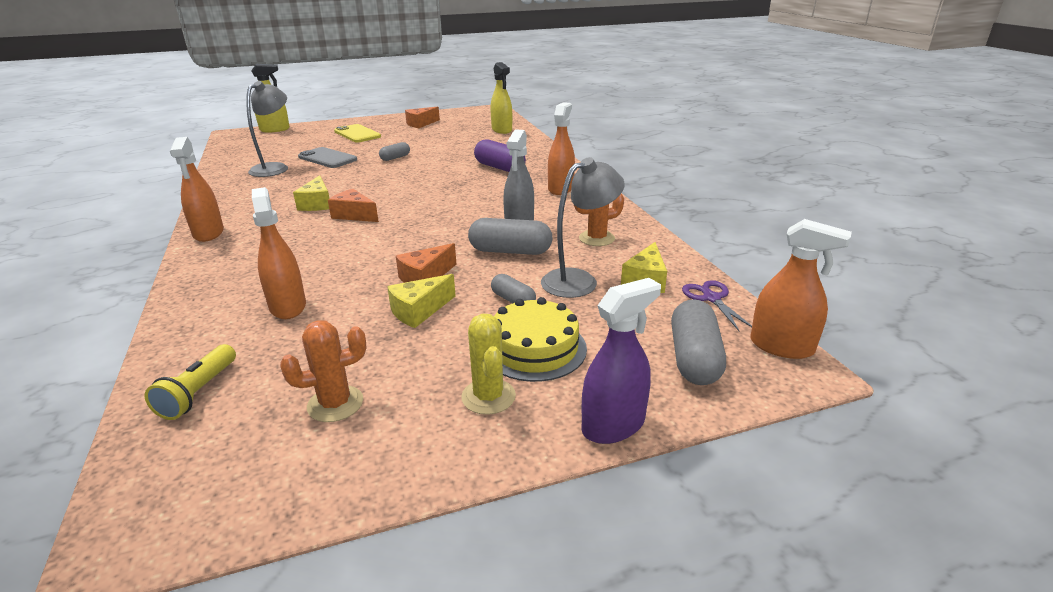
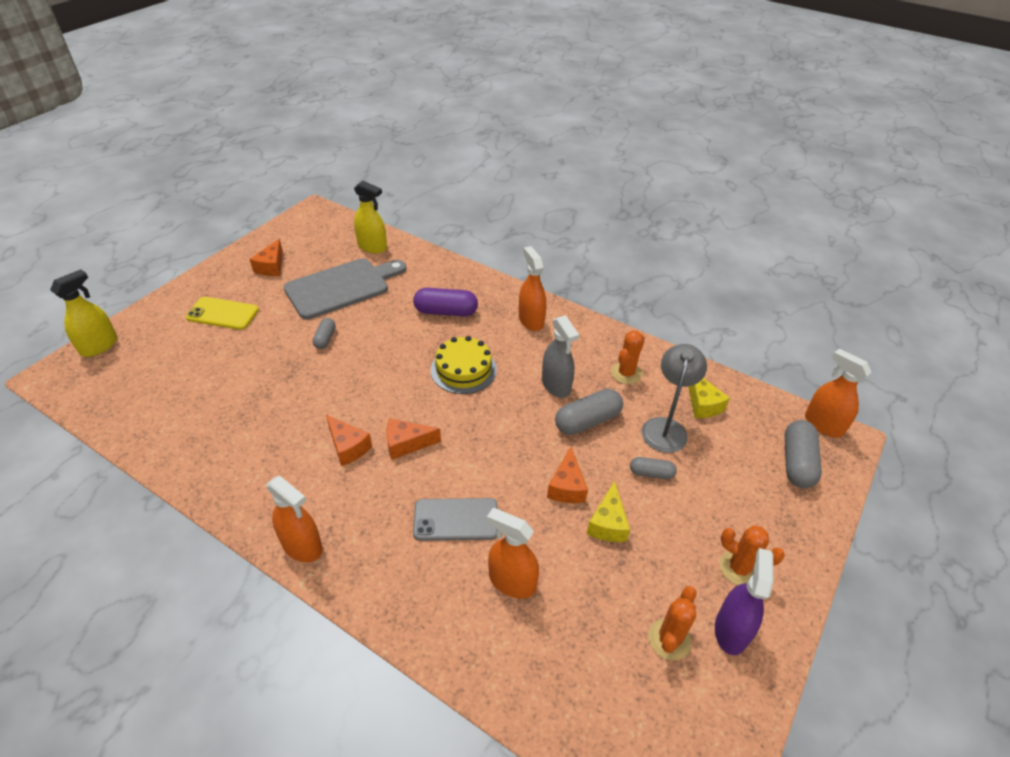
camera: 40 degrees left, 15 degrees up
yellow flashlight [144,344,236,420] -> none
grey lamp [246,81,288,177] -> none
yellow cheese [293,175,330,211] -> orange cheese [326,415,372,466]
grey phone [298,147,357,168] -> grey phone moved to [413,498,498,541]
yellow cactus [461,314,516,415] -> orange cactus [720,525,785,585]
yellow cake [494,297,587,382] -> yellow cake moved to [431,336,497,394]
purple spray bottle [582,278,661,444] -> purple spray bottle moved to [715,548,773,655]
grey capsule [671,299,726,385] -> grey capsule turned 45 degrees clockwise [785,420,822,488]
purple scissors [682,280,752,331] -> none
orange spray bottle [750,219,852,359] -> orange spray bottle turned 120 degrees counterclockwise [805,349,872,437]
none -> grey cutting board [284,258,407,319]

